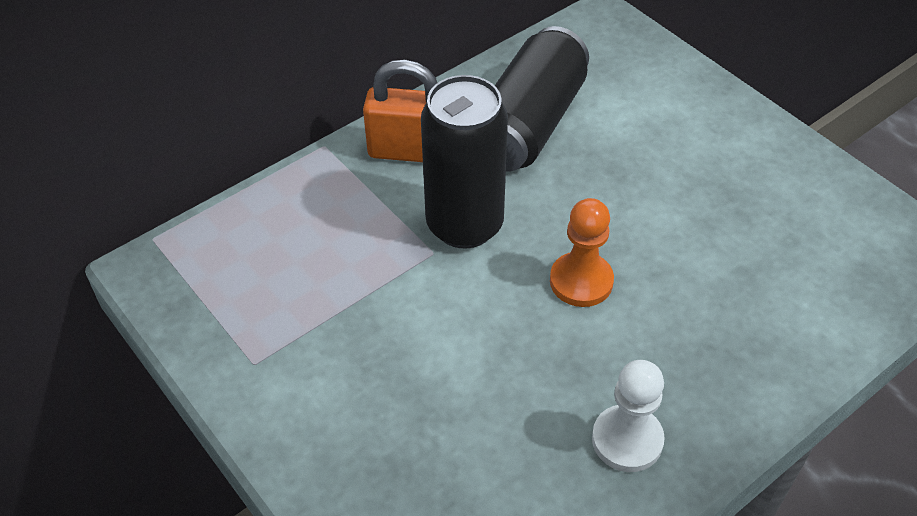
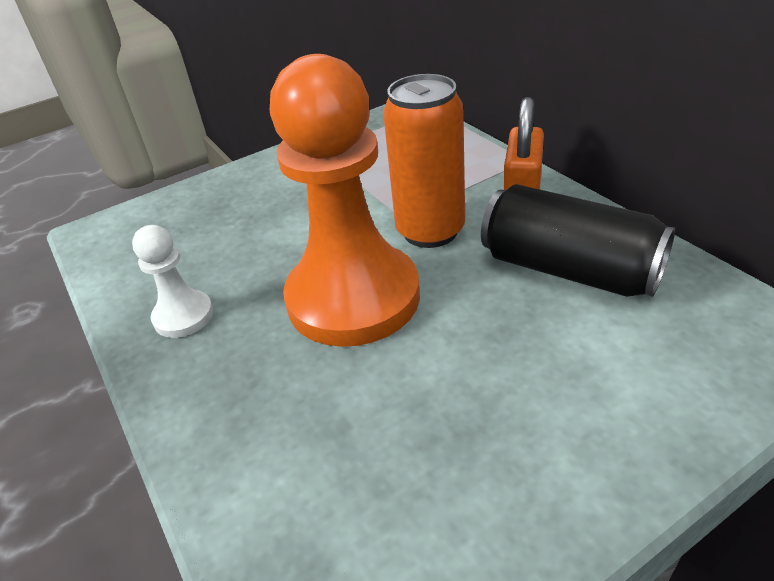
camera: 100 degrees right, 10 degrees down
black can [421,75,508,249] -> orange can [383,74,465,248]
orange pawn [550,198,614,307] -> orange pawn [270,54,420,347], size x2.23

